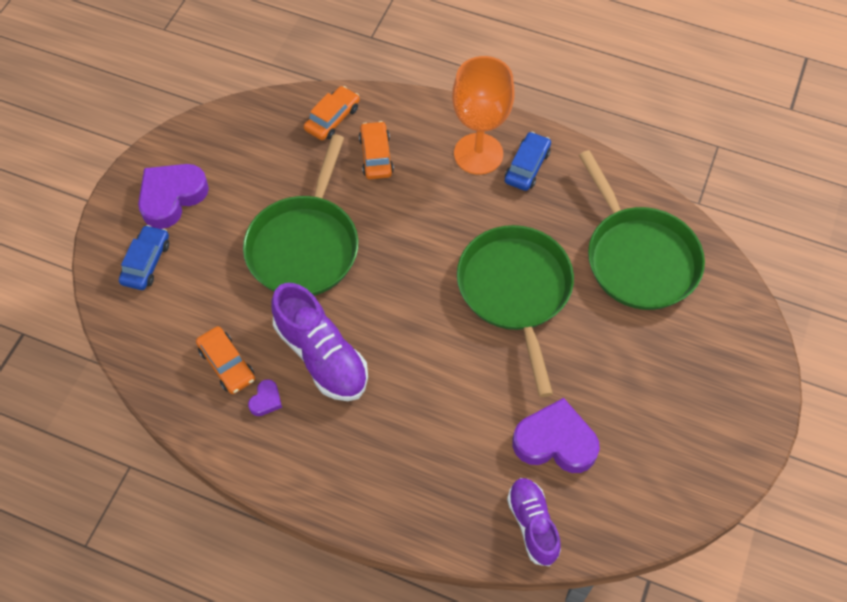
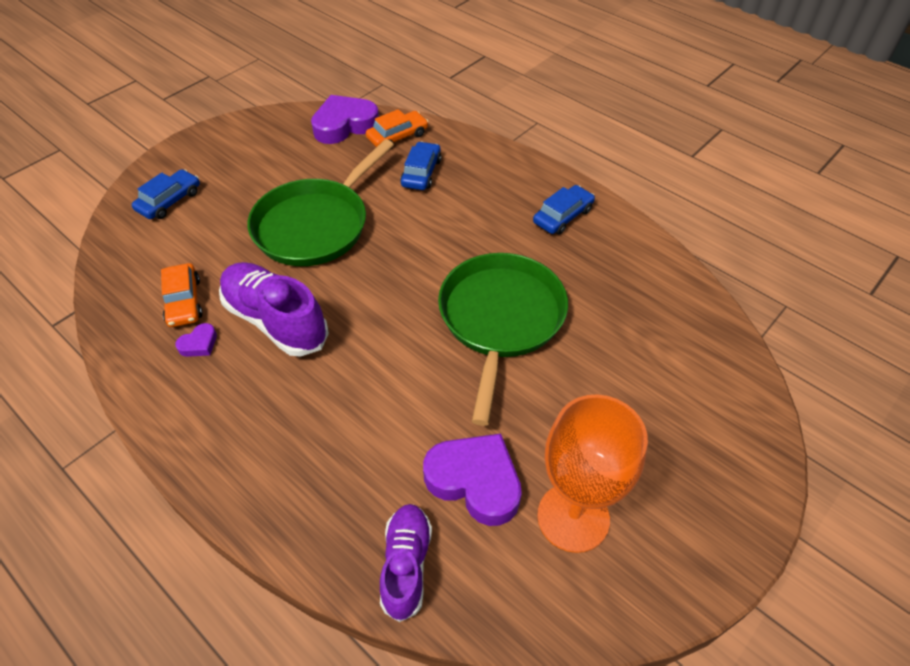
camera: 20 degrees right, 10 degrees down
purple heart [138,164,209,229] -> purple heart moved to [311,95,379,144]
purple shoe [271,283,368,401] -> purple shoe turned 150 degrees clockwise [219,262,329,357]
orange car [359,121,394,179] -> blue car [400,141,441,190]
orange goblet [452,56,515,175] -> orange goblet moved to [537,394,648,553]
green pan [579,150,705,310] -> none

